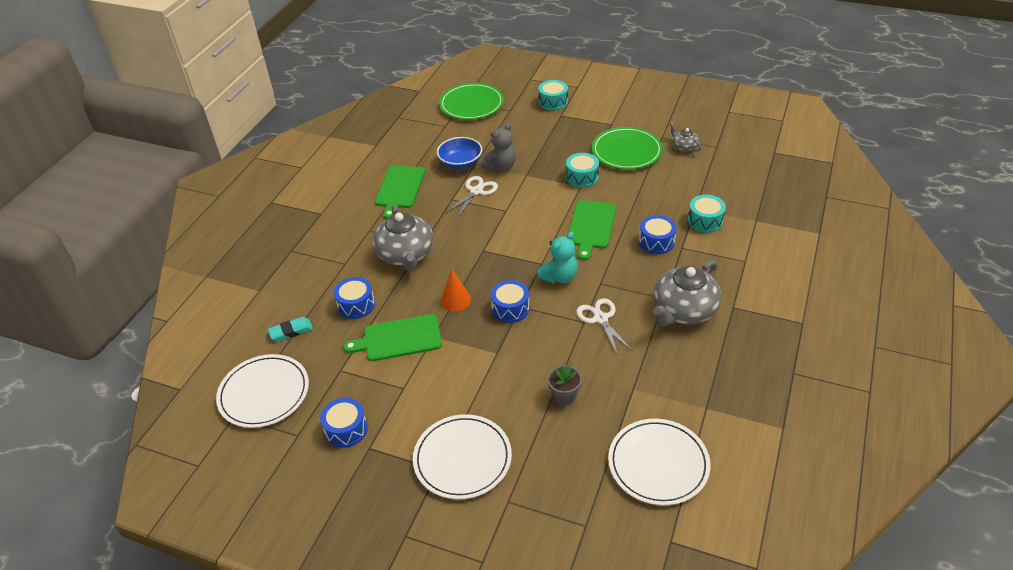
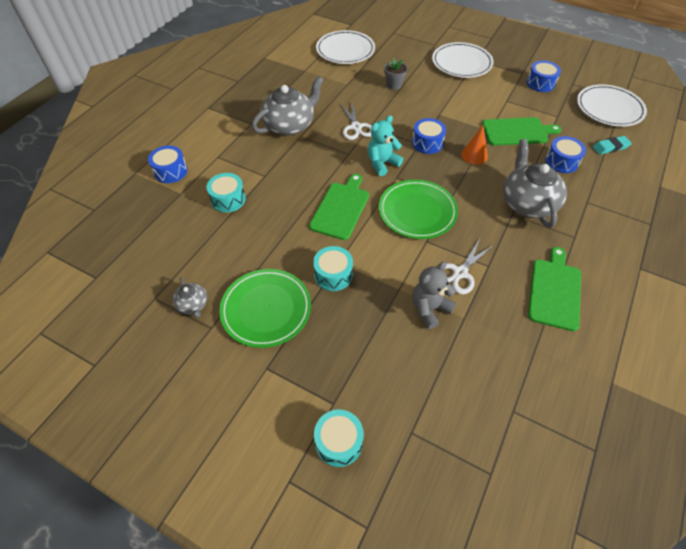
camera: 175 degrees left, 10 degrees up
blue bowl [437,137,482,169] -> none
green plate [439,83,504,120] -> green plate moved to [379,180,458,239]
blue drum [639,215,676,254] -> blue drum moved to [148,146,188,183]

